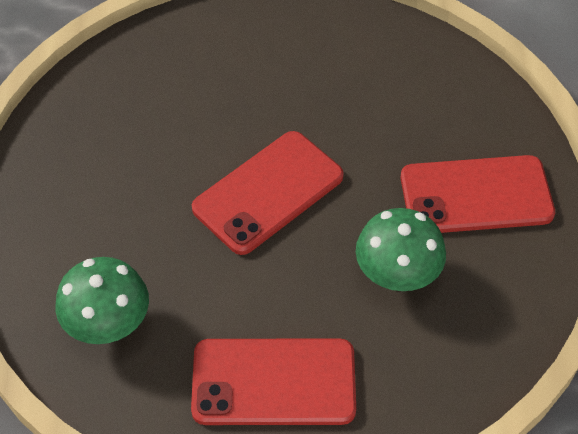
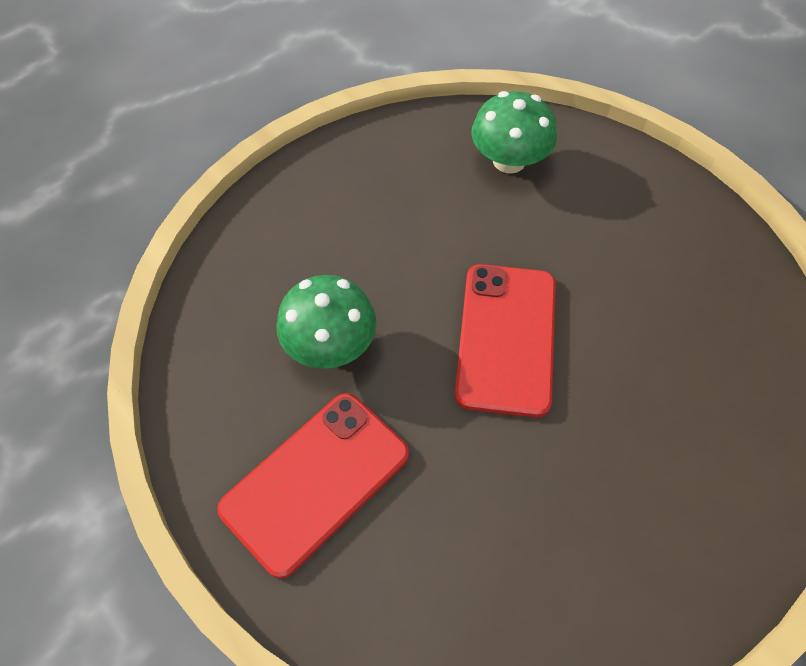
camera: 140 degrees right, 5 degrees up
red phone [191,339,356,425] -> none

